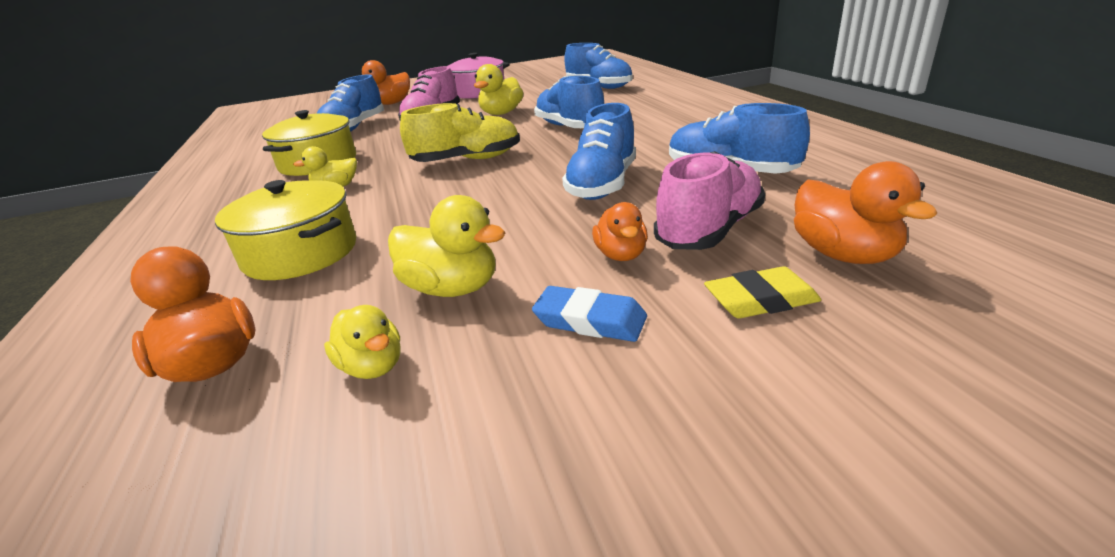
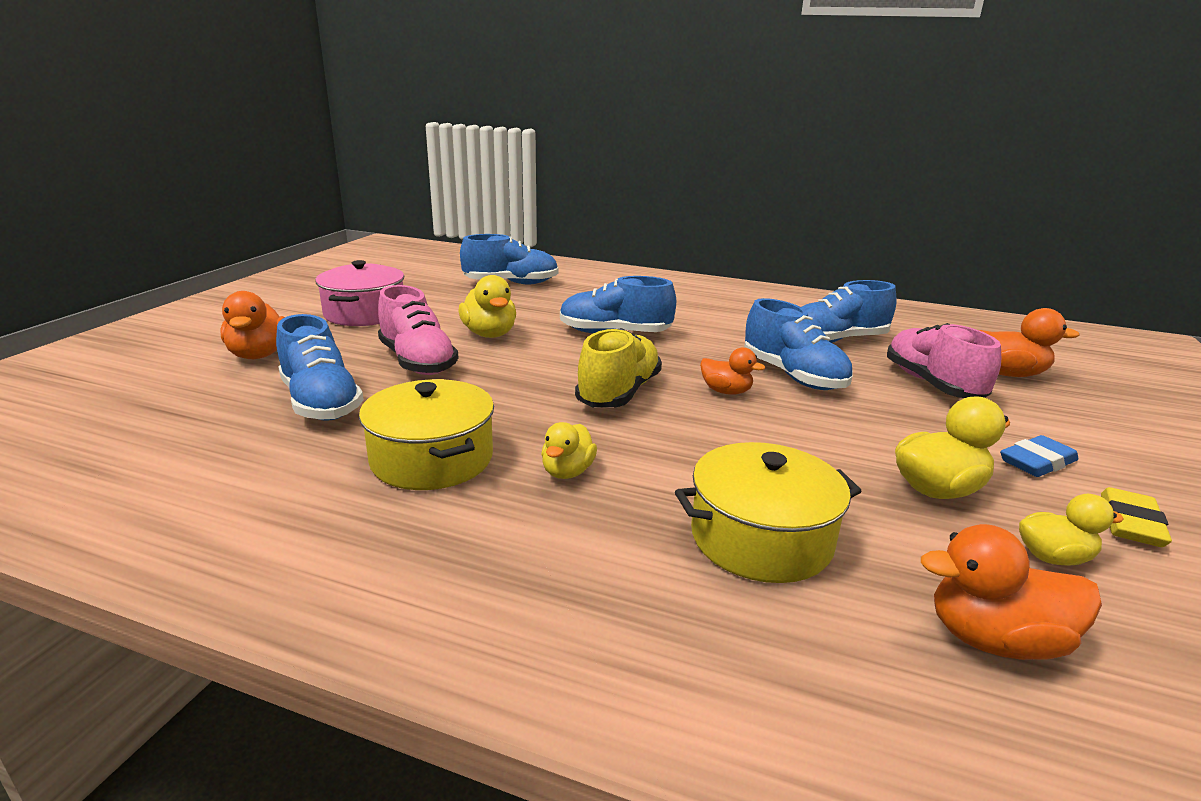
camera: 55 degrees left, 5 degrees down
orange duck [592,202,648,261] -> orange duck moved to [700,347,765,395]
yellow eraser [704,266,821,318] -> yellow eraser moved to [1101,487,1172,547]

